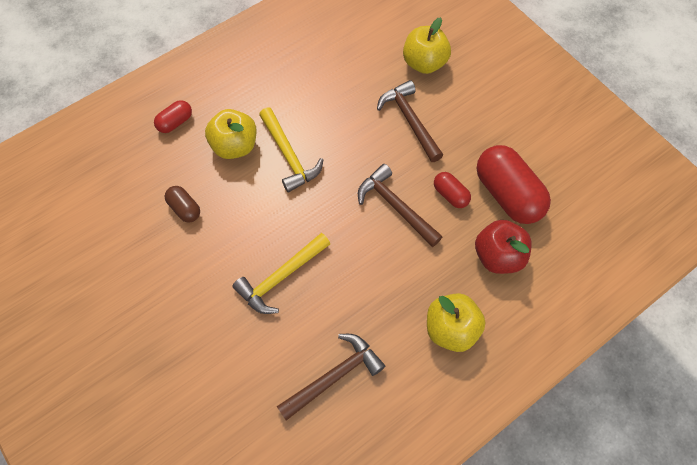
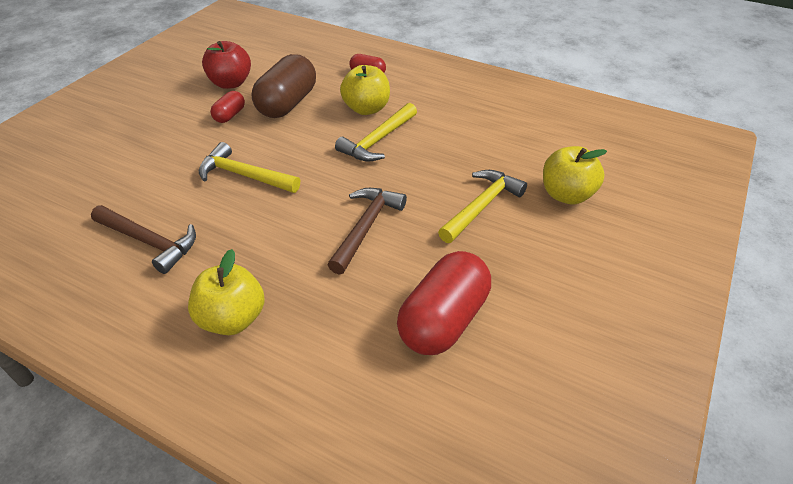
camera: 65 degrees right, 20 degrees down
brown capsule [165,186,200,222] -> brown capsule [252,54,316,118], size x2.03
brown hammer [377,80,443,162] -> yellow hammer [438,170,527,243]
red capsule [434,172,471,208] -> red capsule moved to [210,91,245,123]
red apple [475,220,532,274] -> red apple moved to [202,41,251,89]

